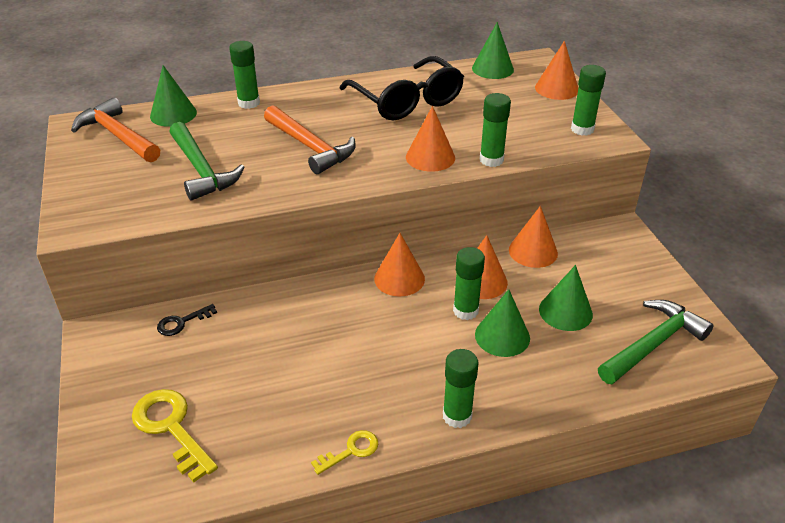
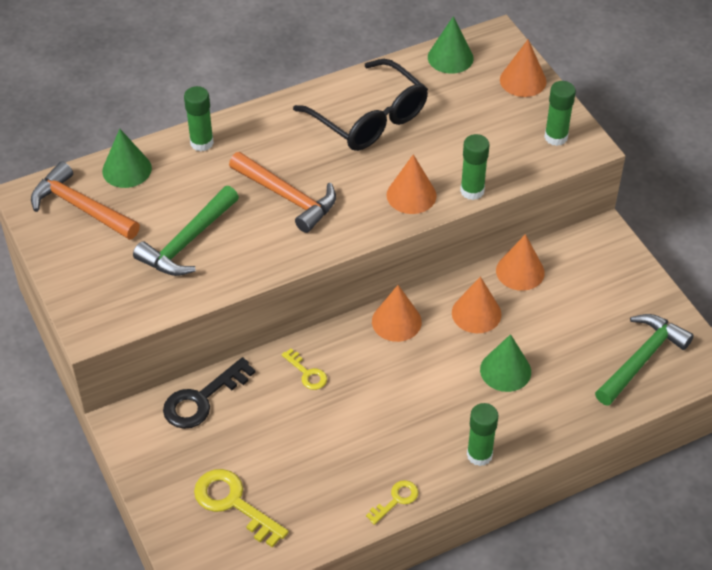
camera: 10 degrees left, 10 degrees up
black key [157,304,217,336] -> black key [163,357,256,429], size x1.79
green hammer [169,122,245,201] -> green hammer turned 75 degrees clockwise [133,186,239,276]
green glue stick [453,247,485,320] -> none
green cone [539,265,593,331] -> none
none -> yellow key [282,349,327,390]

